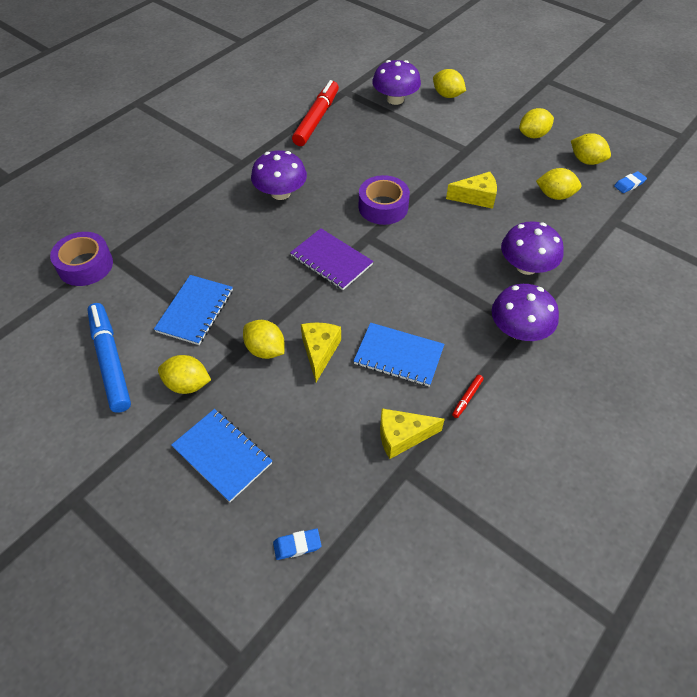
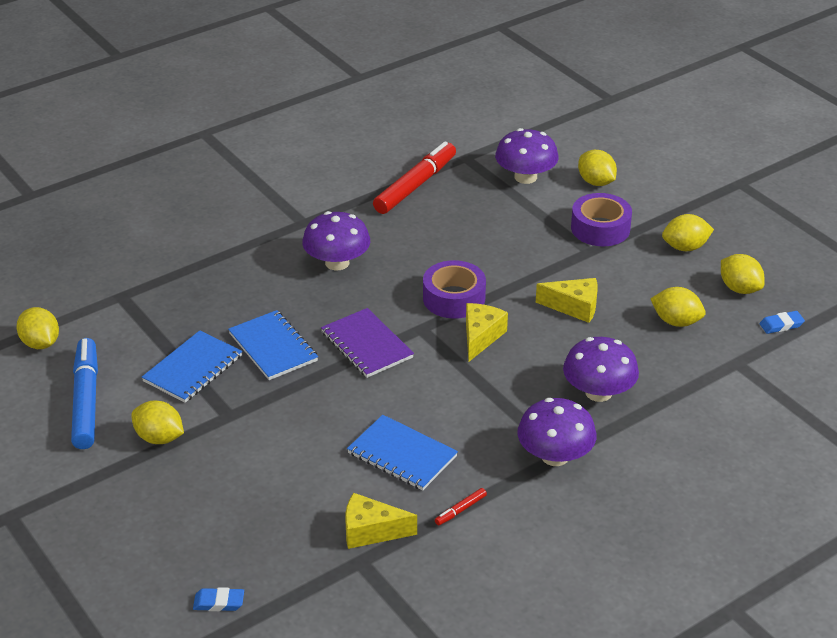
camera: 15 degrees right, 15 degrees down
purple tape [50,232,113,286] -> purple tape moved to [571,193,632,246]
blue notebook [171,409,272,502] -> blue notebook moved to [228,310,318,380]
yellow lemon [243,320,284,359] -> yellow lemon moved to [16,307,59,349]
yellow cheese [301,323,341,382] -> yellow cheese moved to [466,303,508,361]

